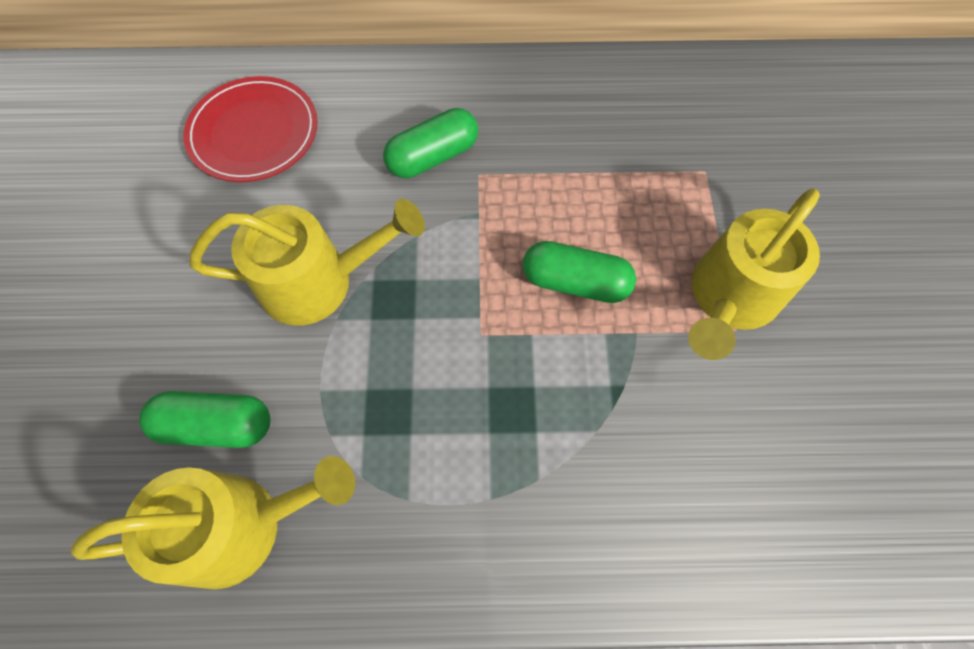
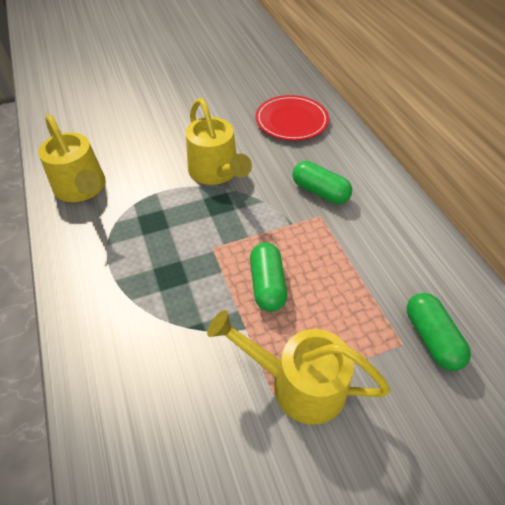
camera: 70 degrees right, 15 degrees down
green capsule [139,391,271,448] -> green capsule moved to [407,293,471,371]

